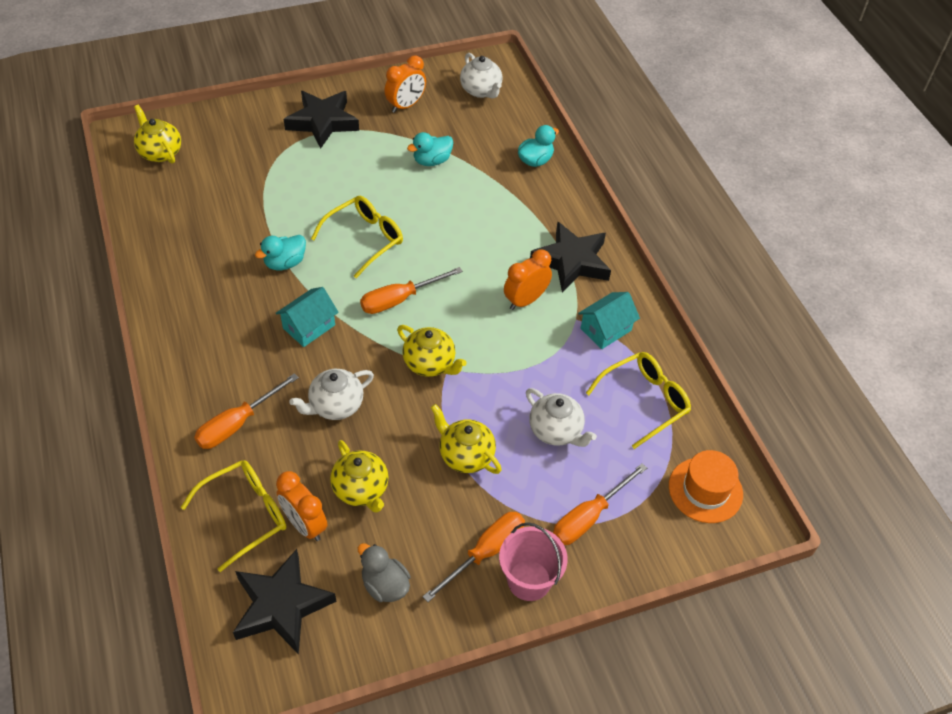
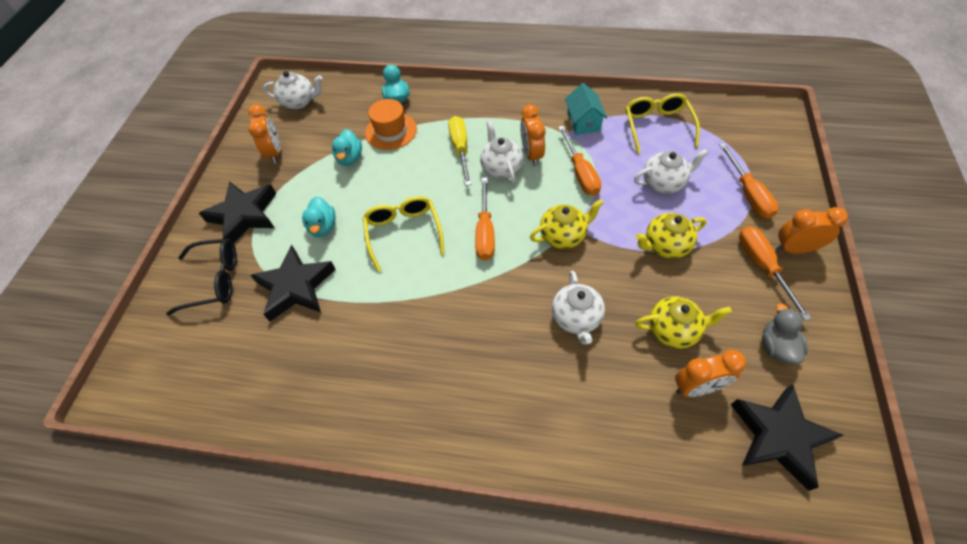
camera: 55 degrees left, 5 degrees up
yellow teapot [134,105,181,164] -> none
yellow glasses [181,460,286,572] -> none
orange screwdriver [194,373,299,449] -> orange screwdriver moved to [558,126,601,196]
turquoise duck [255,235,306,270] -> turquoise duck moved to [302,197,336,237]
turquoise house [276,287,339,347] -> none
grey duck [358,543,410,602] -> grey duck turned 105 degrees clockwise [762,303,808,364]
pink bucket [499,522,568,601] -> orange clock [776,207,848,254]
black star [530,222,611,292] -> black star moved to [250,244,336,321]
orange hat [669,450,743,523] -> orange hat moved to [365,99,417,150]
none -> black glasses [166,238,237,316]
none -> yellow screwdriver [448,116,471,186]
none -> white teapot [480,121,523,183]

